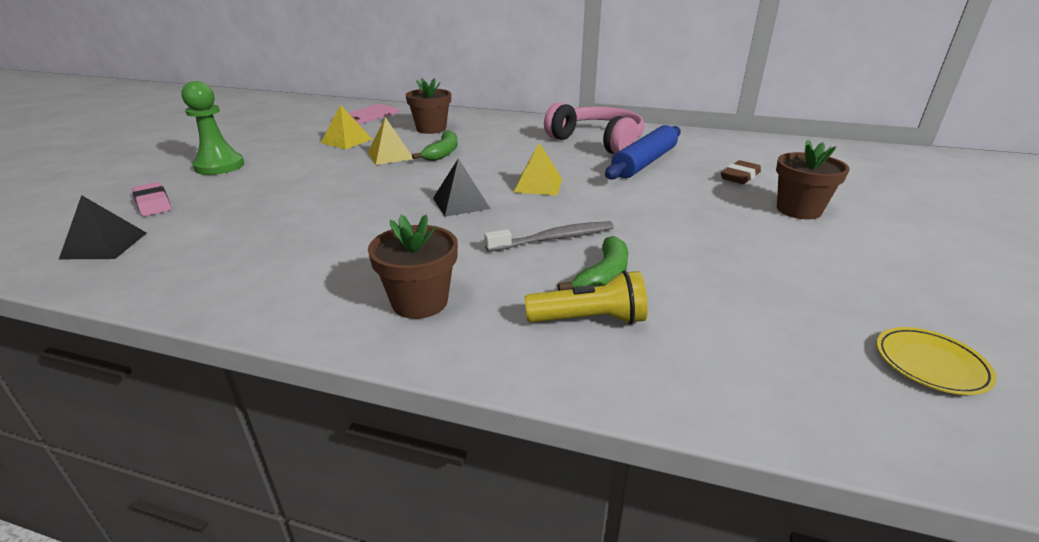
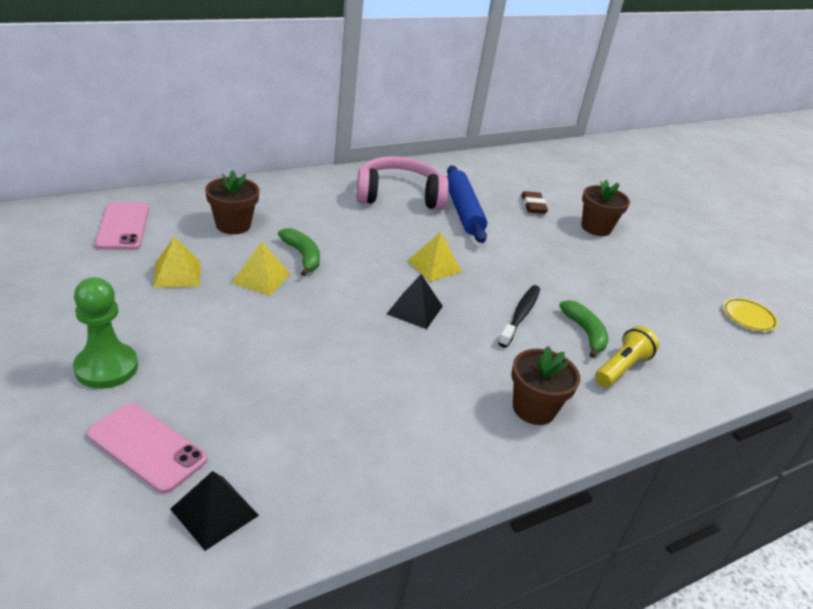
camera: 50 degrees left, 5 degrees up
pink eraser [132,182,171,216] -> pink phone [87,403,207,493]
grey toothbrush [484,221,614,252] -> black toothbrush [498,285,540,347]

